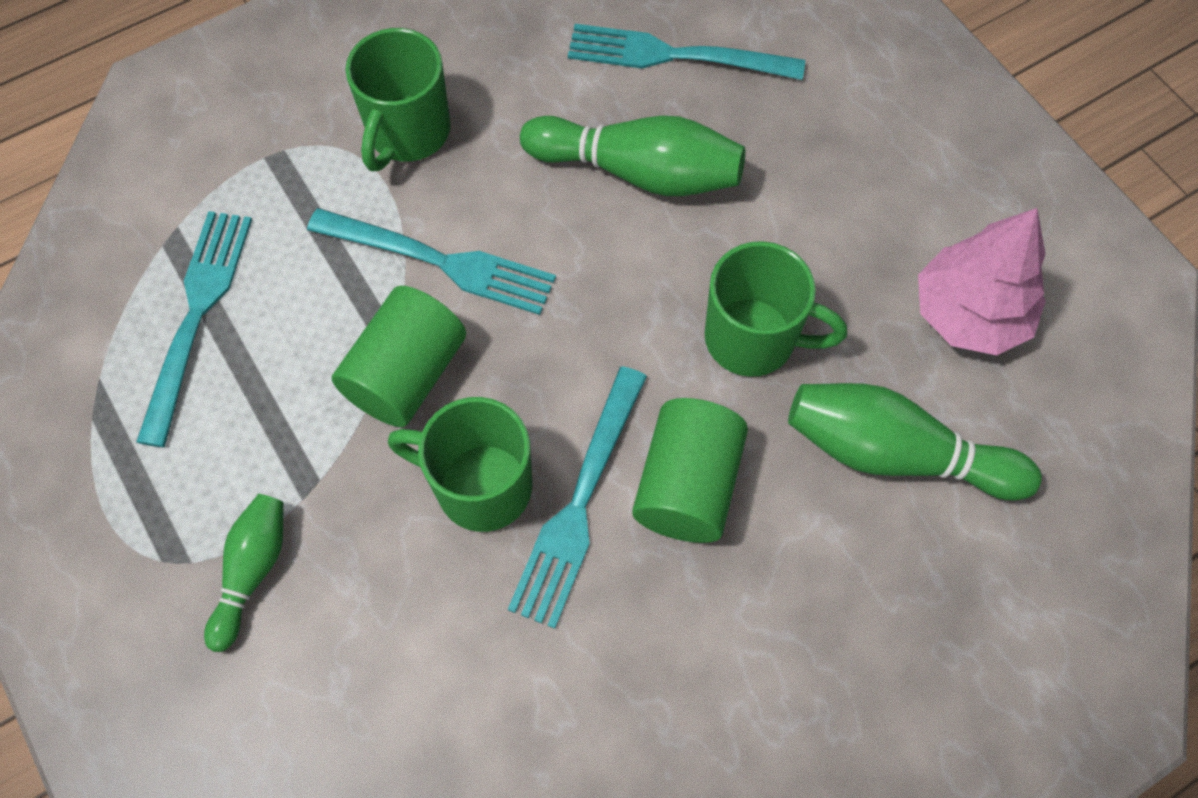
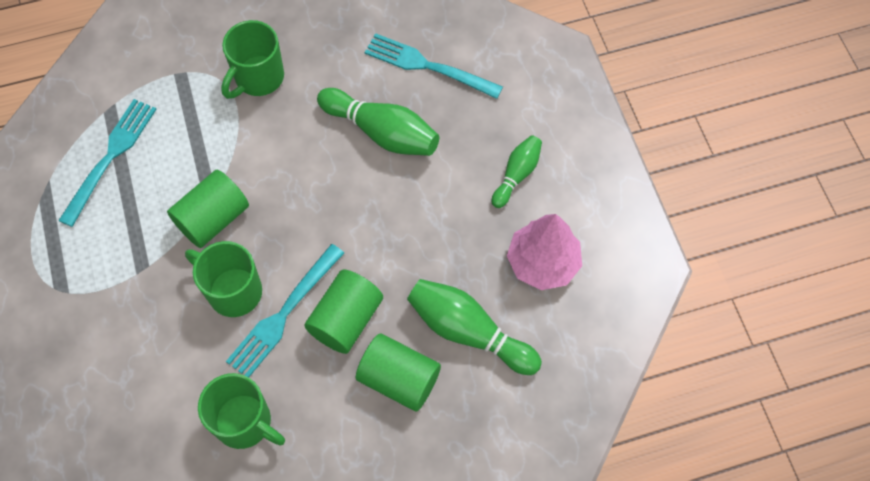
camera: 15 degrees right, 0 degrees up
green bowling pin [204,494,283,652] -> green bowling pin moved to [492,135,542,208]
turquoise fork [307,208,556,315] -> none
green mug [705,241,847,377] -> green mug moved to [198,373,285,449]
none -> green cylinder [356,333,441,412]

